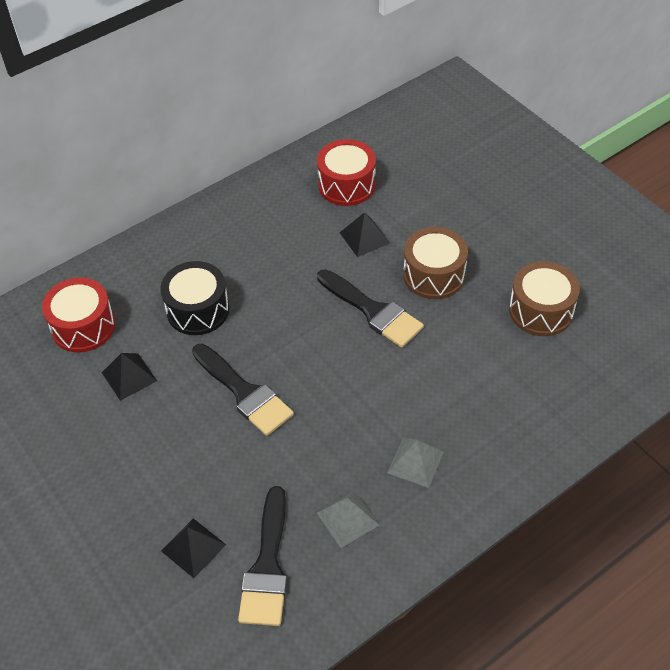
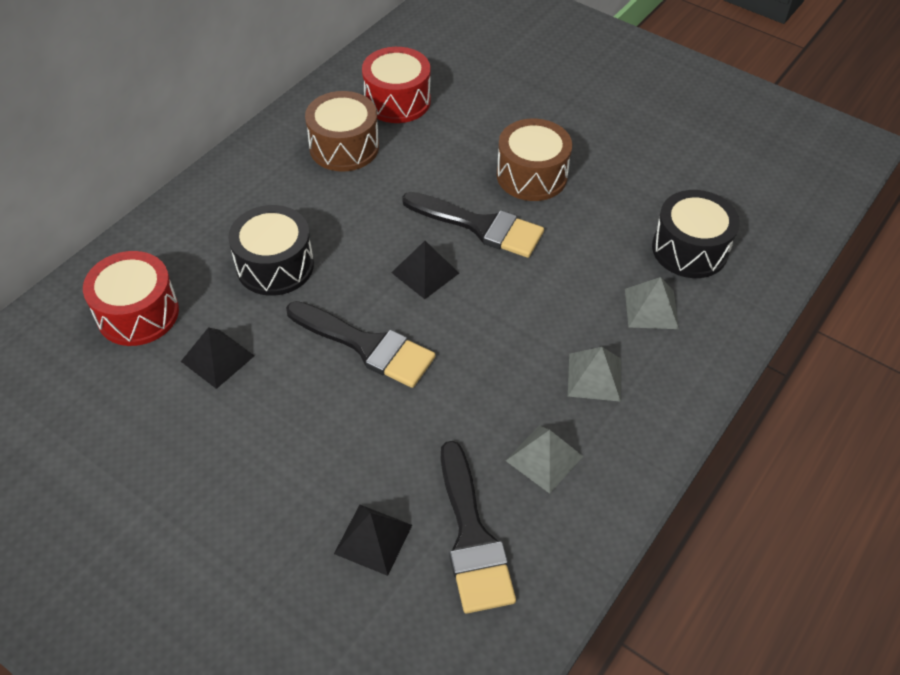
camera: 20 degrees left, 0 degrees up
black pyramid [340,212,390,257] -> black pyramid moved to [391,241,459,299]
brown drum [509,261,580,336] -> brown drum moved to [305,91,379,171]
none -> grey pyramid [625,277,679,329]
none -> black drum [652,190,740,278]

